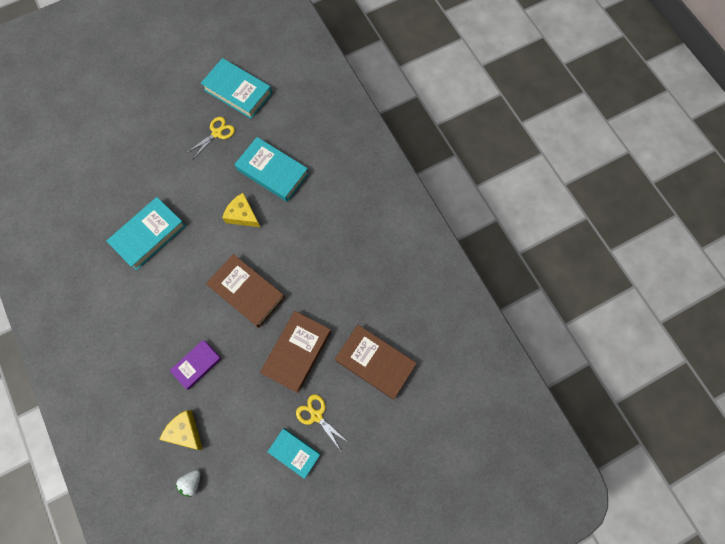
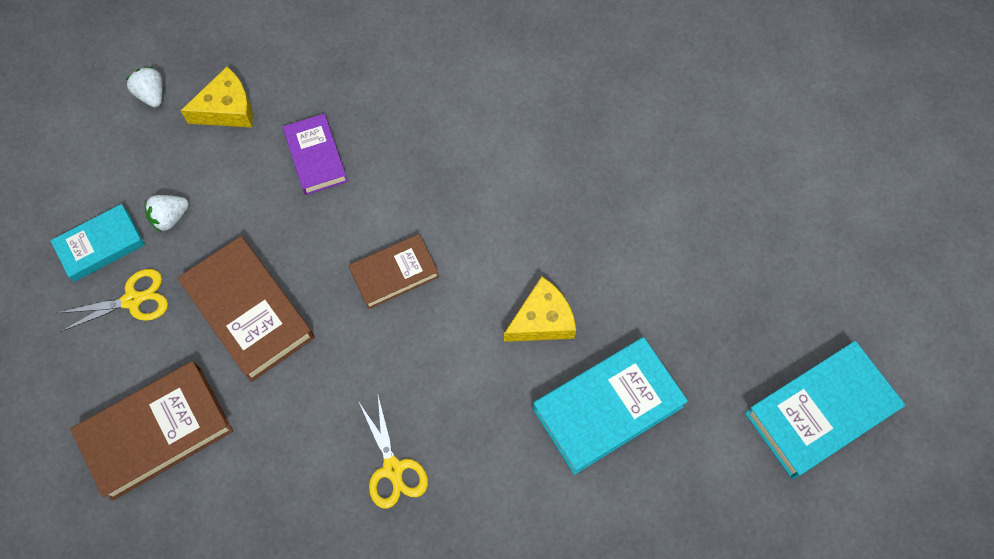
camera: 115 degrees right, 5 degrees down
turquoise book [106,197,186,270] -> none
yellow scissors [186,117,235,159] -> yellow scissors moved to [359,396,428,509]
brown book [206,254,285,328] -> brown book [348,234,439,309], size x0.62
none -> white strawberry [144,195,189,232]

